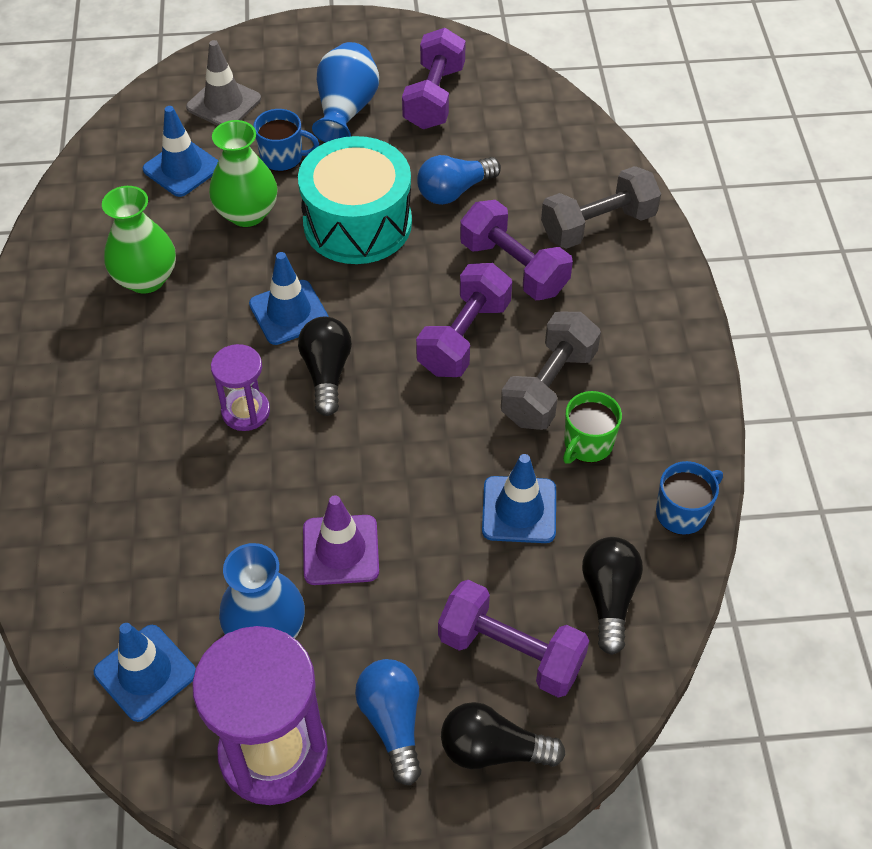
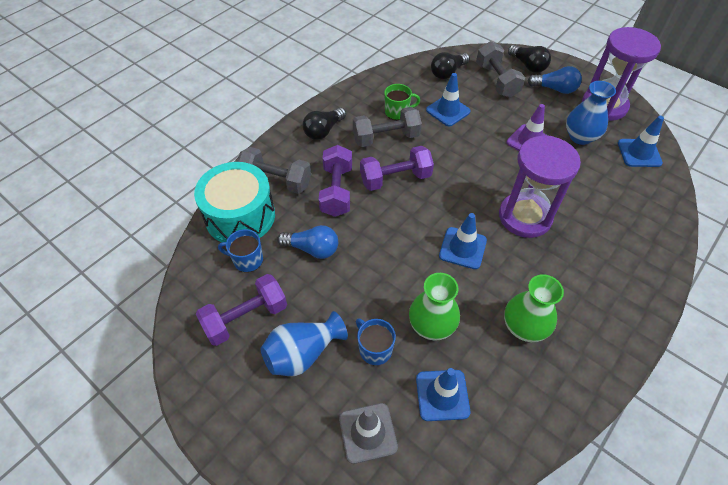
camera: 135 degrees left, 0 degrees up
purple hourglass [211,344,270,431] -> purple hourglass [499,136,581,238], size x1.89
turquoise drum [298,136,412,264] -> turquoise drum moved to [194,162,275,242]
black light bulb [298,317,352,416] -> black light bulb moved to [302,107,346,140]
blue light bulb [355,659,421,785] -> blue light bulb turned 105 degrees counterclockwise [527,66,582,94]
purple dumbbell [438,580,589,698] -> grey dumbbell [476,41,525,98]
blue mug [656,461,723,535] -> blue mug moved to [218,229,263,272]

